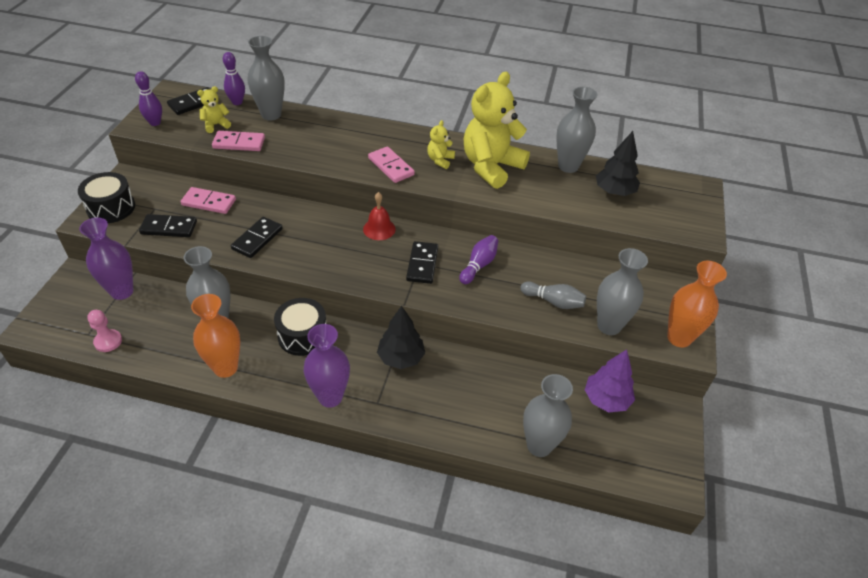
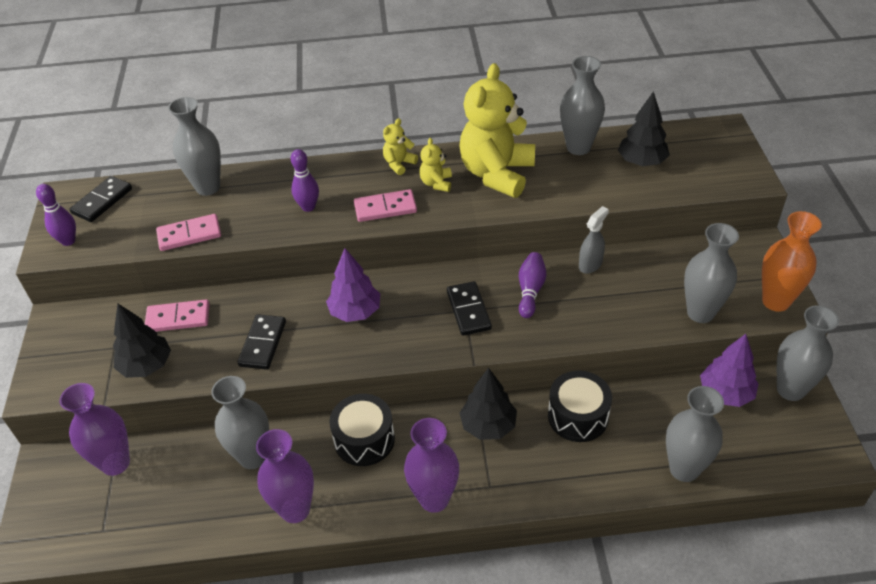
camera: 15 degrees left, 0 degrees up
black drum [78,172,135,223] -> black drum moved to [548,371,612,442]
pink pawn [87,310,122,352] -> none
black domino [139,214,197,237] -> black tree [113,304,171,378]
orange vase [191,294,240,378] -> purple vase [256,429,314,523]
yellow teddy bear [197,86,231,133] -> yellow teddy bear moved to [383,118,418,175]
purple bowling pin [223,52,245,105] -> purple bowling pin moved to [291,149,319,212]
red bell [363,192,396,240] -> none
pink domino [368,146,415,183] -> pink domino turned 45 degrees counterclockwise [354,189,417,222]
grey bowling pin [520,281,586,309] -> none
none -> purple tree [326,248,380,322]
none -> grey spray bottle [579,206,609,274]
none -> grey vase [777,305,839,401]

